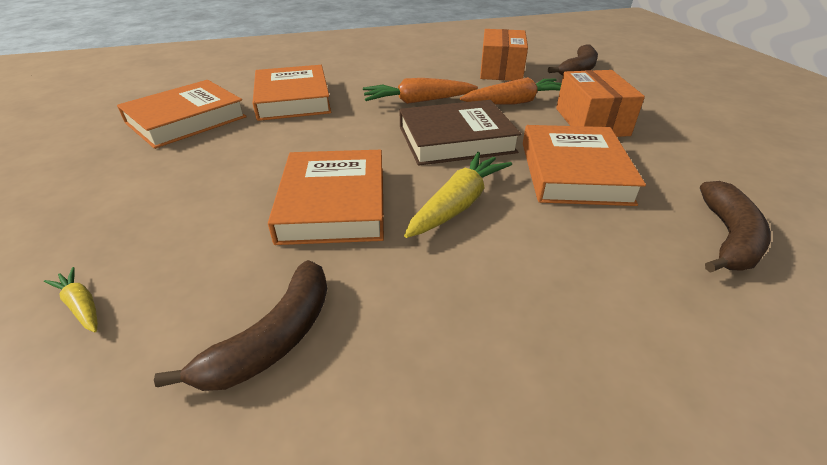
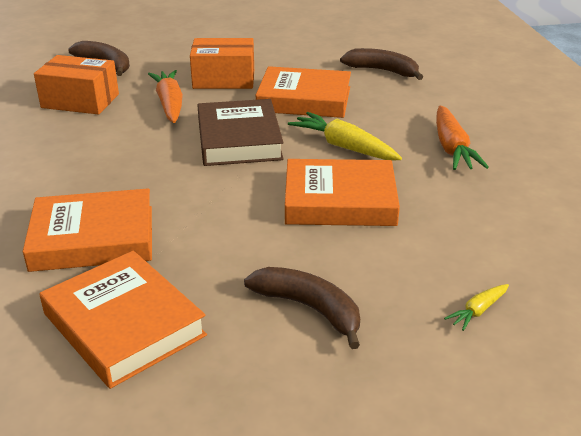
camera: 85 degrees left, 5 degrees down
brown banana [154,260,327,391] -> brown banana moved to [244,267,360,349]
orange carrot [363,78,478,104] -> orange carrot moved to [436,105,489,170]

